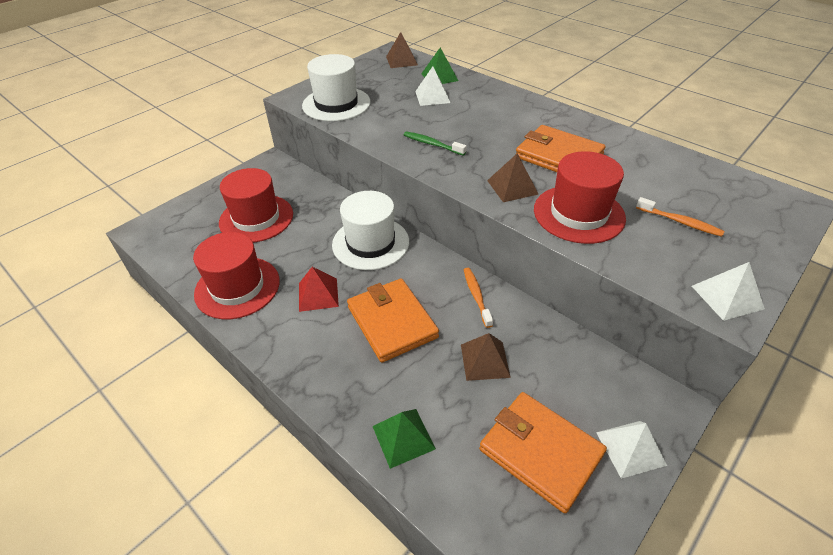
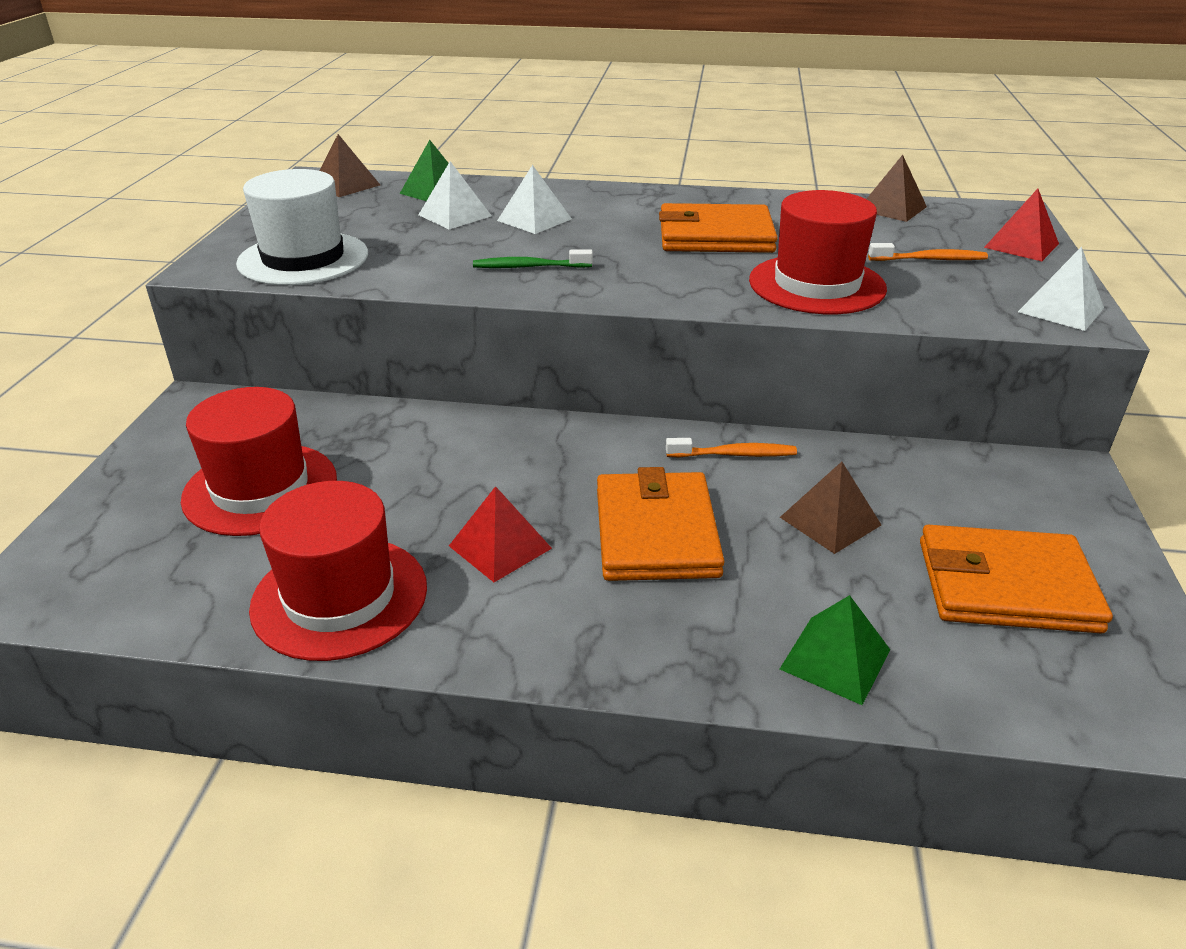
camera: 35 degrees left, 10 degrees down
white hat [332,191,409,270] -> none
orange wallet [347,278,439,363] -> orange wallet turned 60 degrees clockwise [597,467,724,581]
orange toothbrush [464,268,493,328] -> orange toothbrush turned 135 degrees clockwise [666,438,797,457]
brown pyramid [487,153,538,202] -> brown pyramid moved to [867,155,927,222]
white pyramid [596,421,667,479] -> white pyramid moved to [497,165,572,234]
none -> red pyramid [984,189,1059,261]

